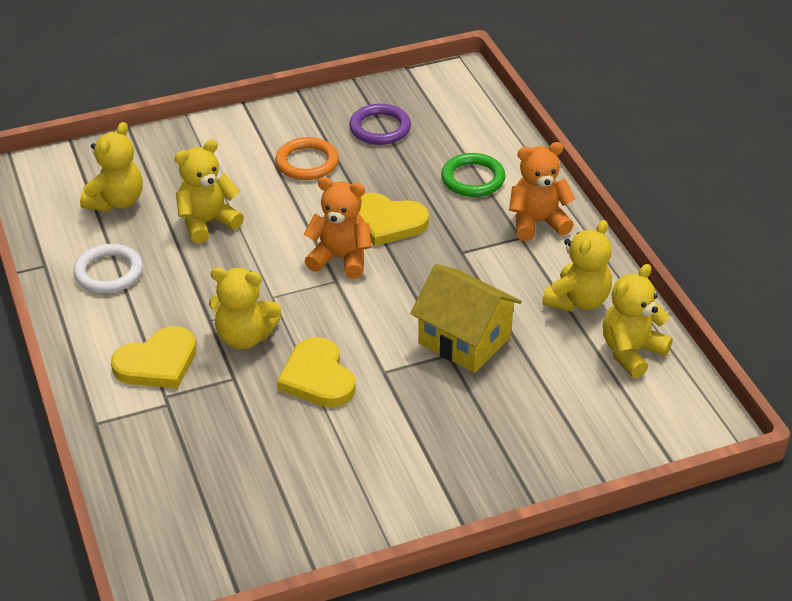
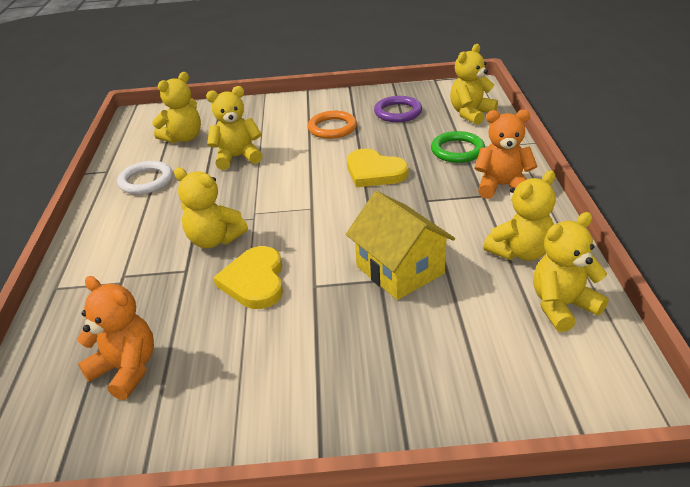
camera: 20 degrees right, 5 degrees down
yellow heart [111,326,197,388] -> none
orange teddy bear [303,177,372,279] -> orange teddy bear moved to [77,276,154,400]
none -> yellow teddy bear [450,44,498,125]

